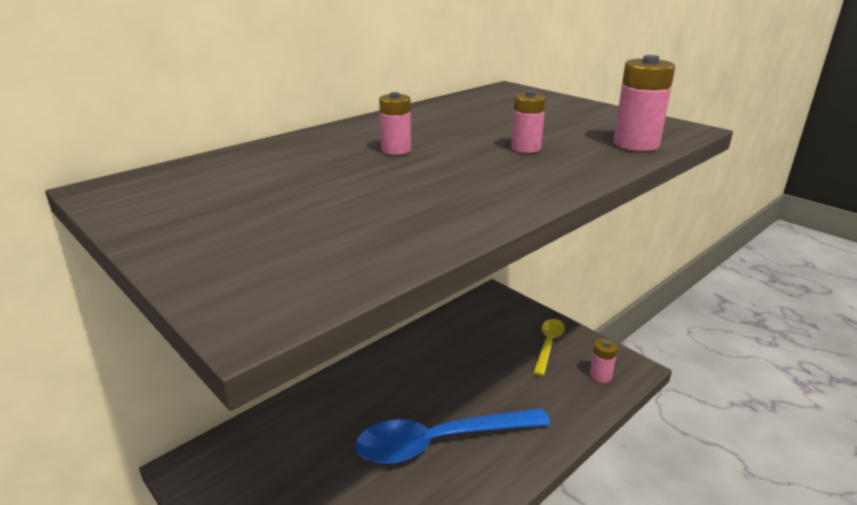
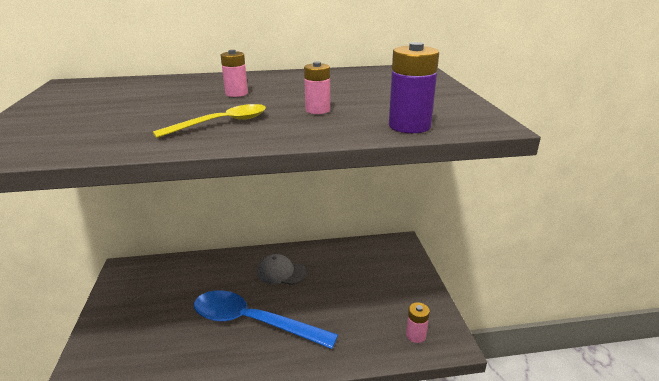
camera: 35 degrees right, 0 degrees up
yellow spoon [533,319,565,376] -> yellow spoon moved to [153,104,266,138]
pink battery [613,55,675,151] -> purple battery [389,42,439,133]
none -> grey cap [257,254,307,285]

